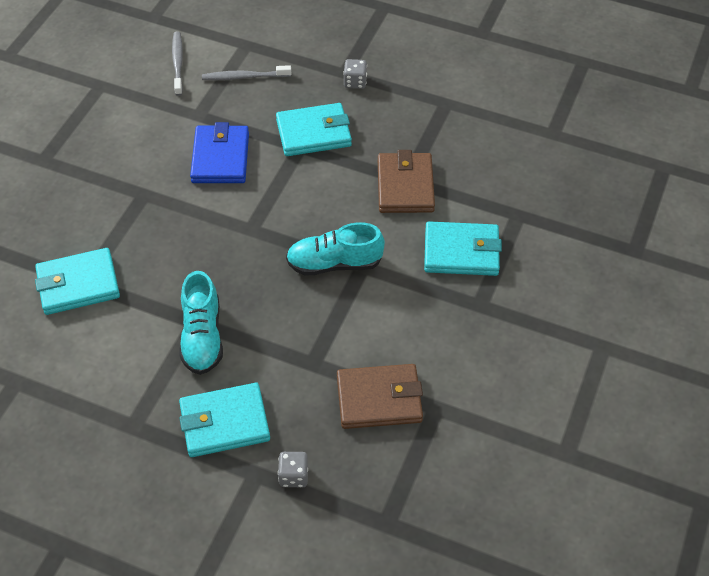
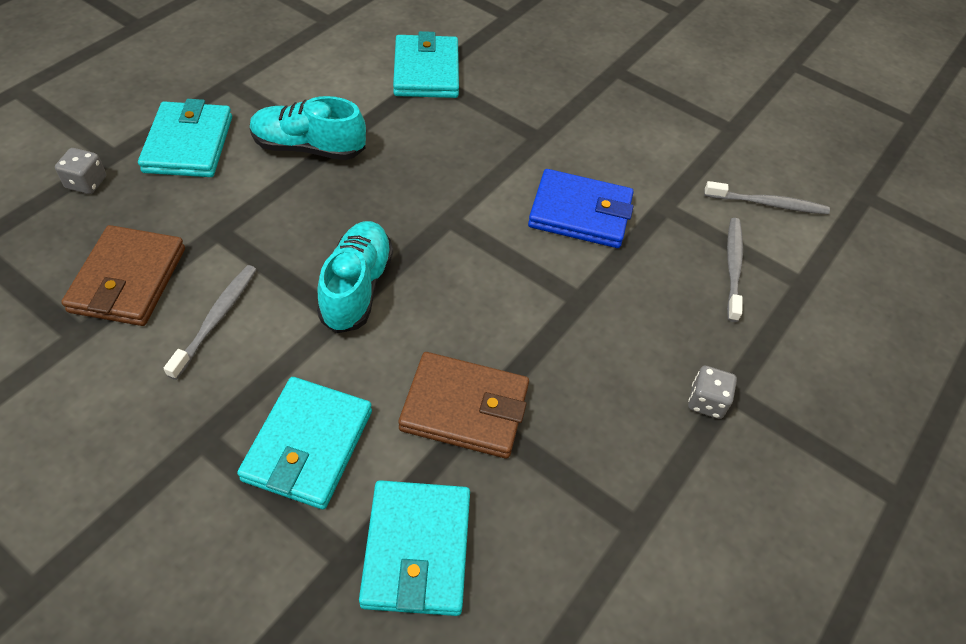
camera: 100 degrees right, 0 degrees up
turquoise wallet [276,103,352,156] -> turquoise wallet moved to [359,480,470,616]
none -> grey toothbrush [164,265,257,380]

